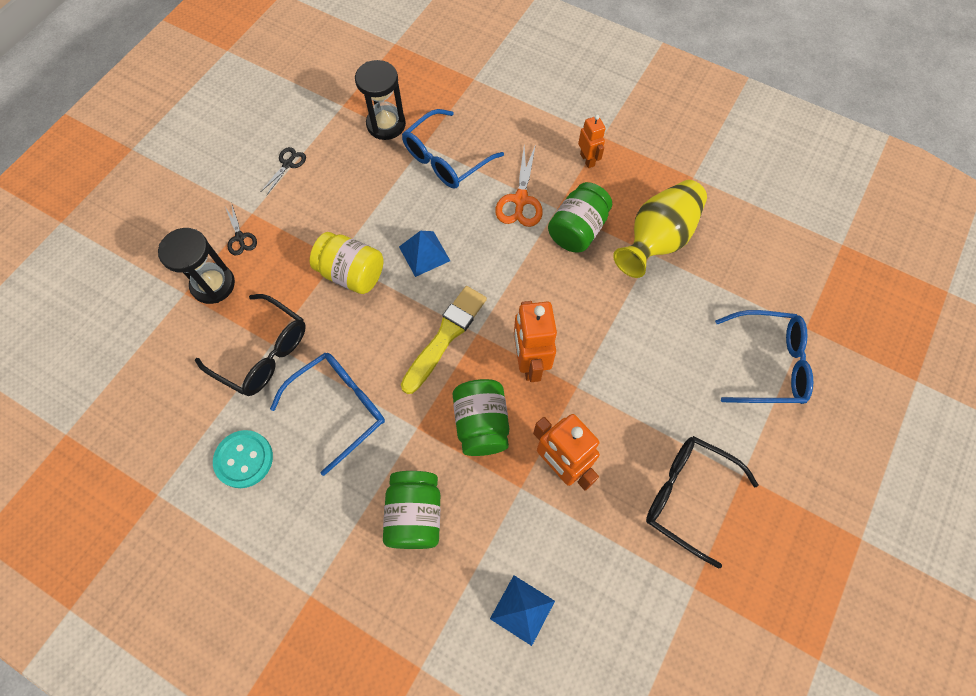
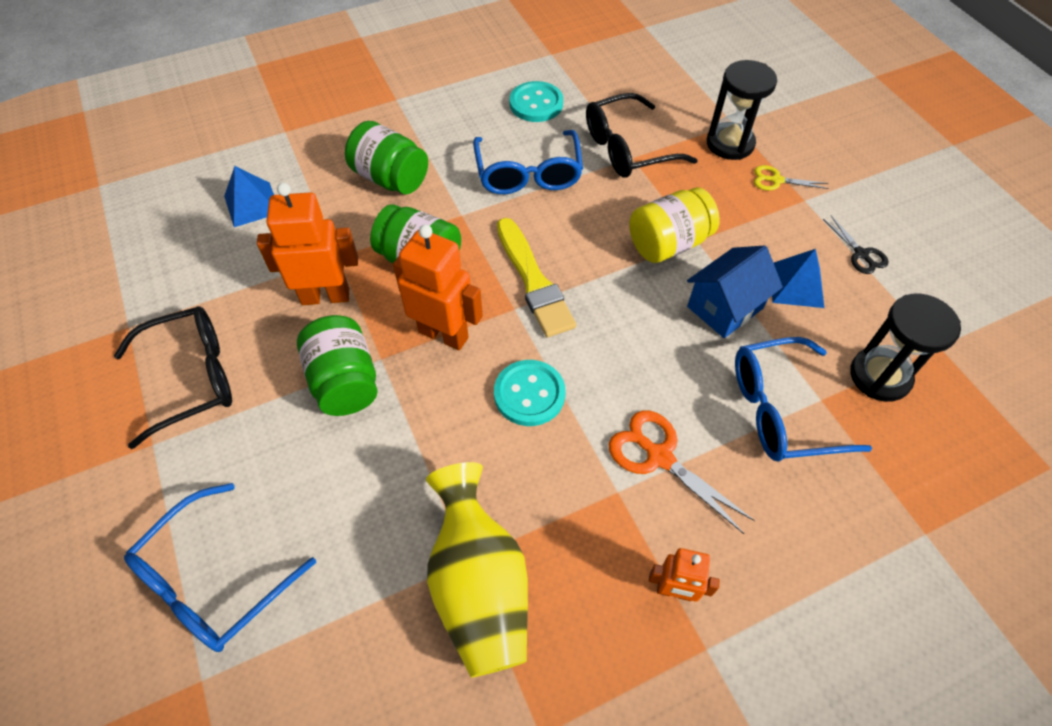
camera: 125 degrees right, 10 degrees down
black scissors [225,205,257,255] -> yellow scissors [754,165,829,191]
blue pyramid [399,231,450,277] -> blue pyramid moved to [772,249,824,308]
blue glasses [402,109,504,188] -> blue glasses turned 90 degrees counterclockwise [735,337,872,462]
green jar [548,182,612,252] -> green jar moved to [297,315,378,416]
none -> turquoise button [494,360,566,426]
none -> blue house [687,245,783,338]

